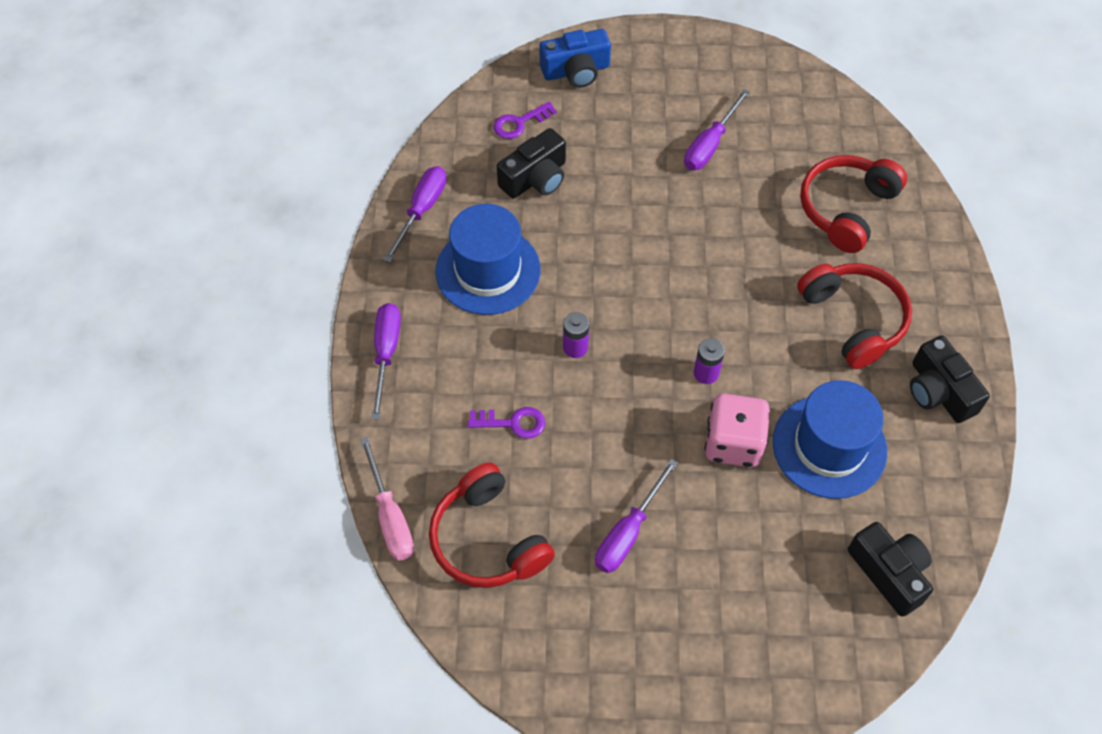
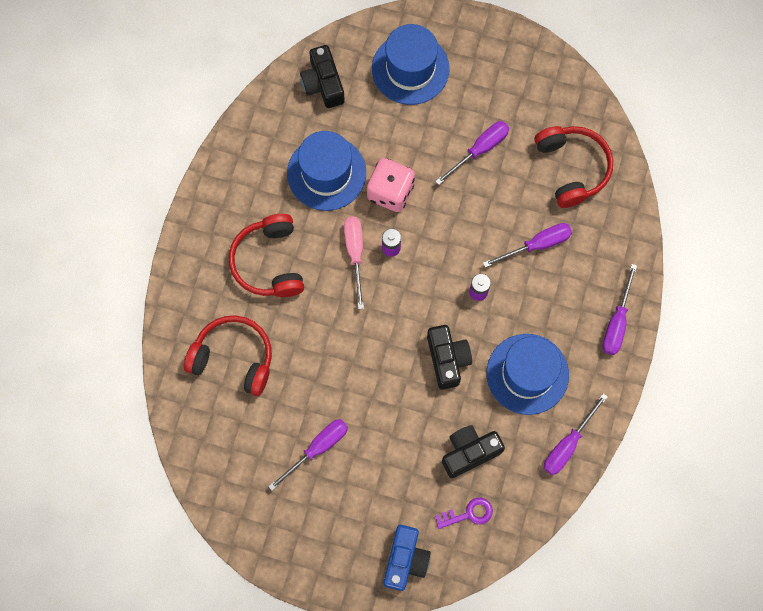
camera: 165 degrees left, 15 degrees up
pink screwdriver [360,437,414,561] -> pink screwdriver moved to [344,217,364,309]
purple key [468,407,545,439] -> purple screwdriver [483,223,572,268]
blue camera [540,29,611,88] -> blue camera turned 105 degrees clockwise [384,525,431,591]
red headphones [800,155,907,253] -> red headphones turned 120 degrees counterclockwise [184,315,272,396]
black camera [910,335,990,423] -> black camera moved to [427,325,472,390]
none -> blue hat [372,24,449,105]

